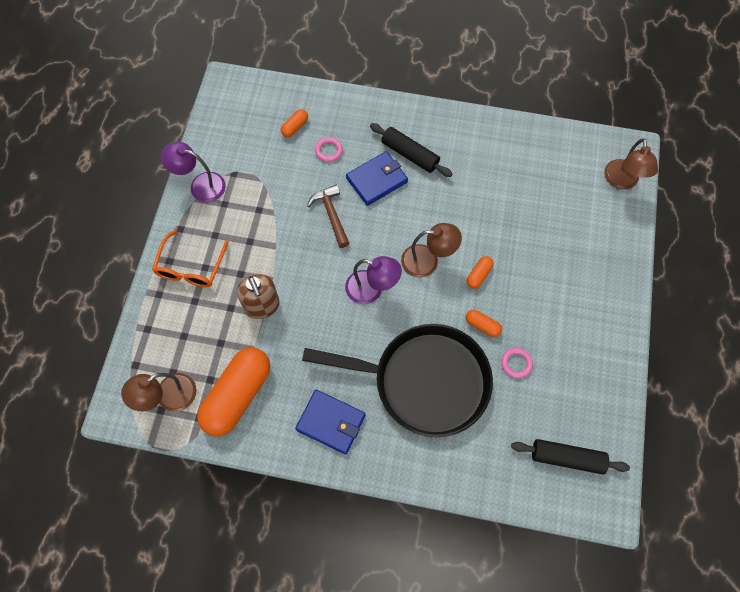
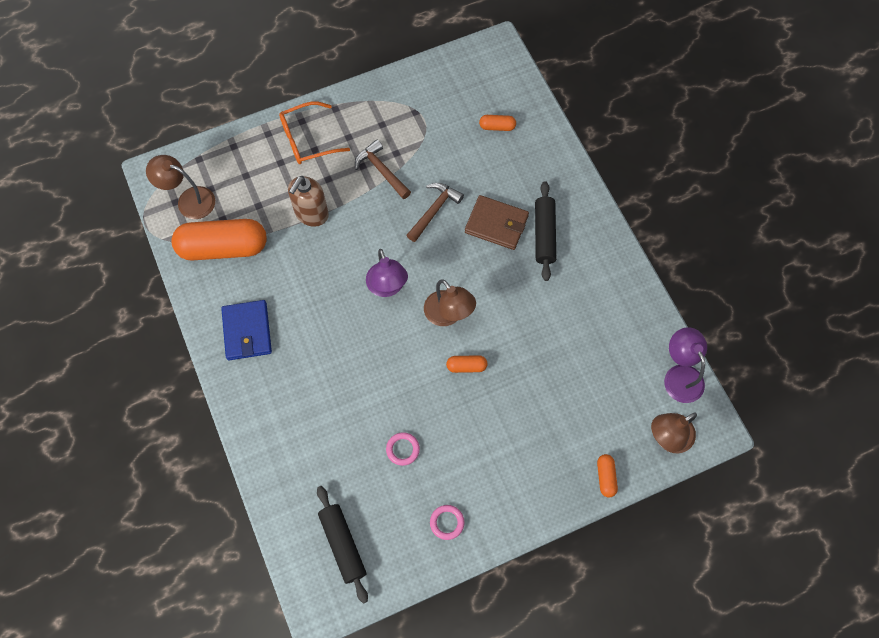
camera: 55 degrees right, 0 degrees up
purple lamp [161,142,226,202] -> purple lamp moved to [664,327,707,403]
black pan [302,324,493,437] -> none
pink ring [315,137,343,162] -> pink ring moved to [430,505,465,540]
blue wallet [346,151,408,206] -> brown wallet [465,195,529,250]
orange capsule [466,310,502,337] -> orange capsule moved to [597,454,618,497]
none -> brown hammer [355,140,411,199]

